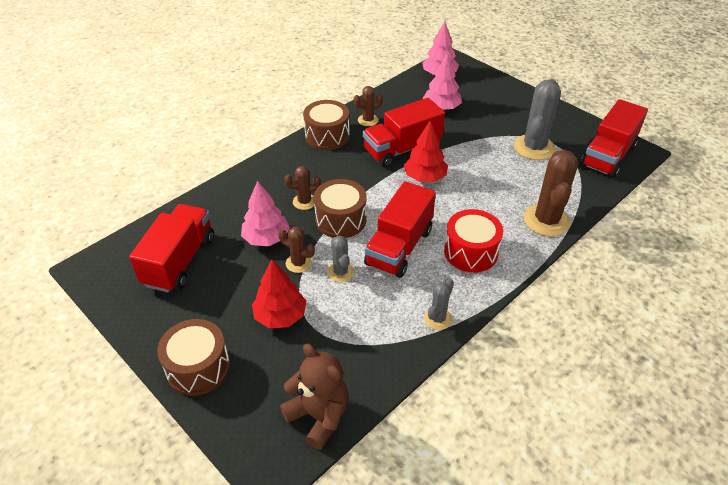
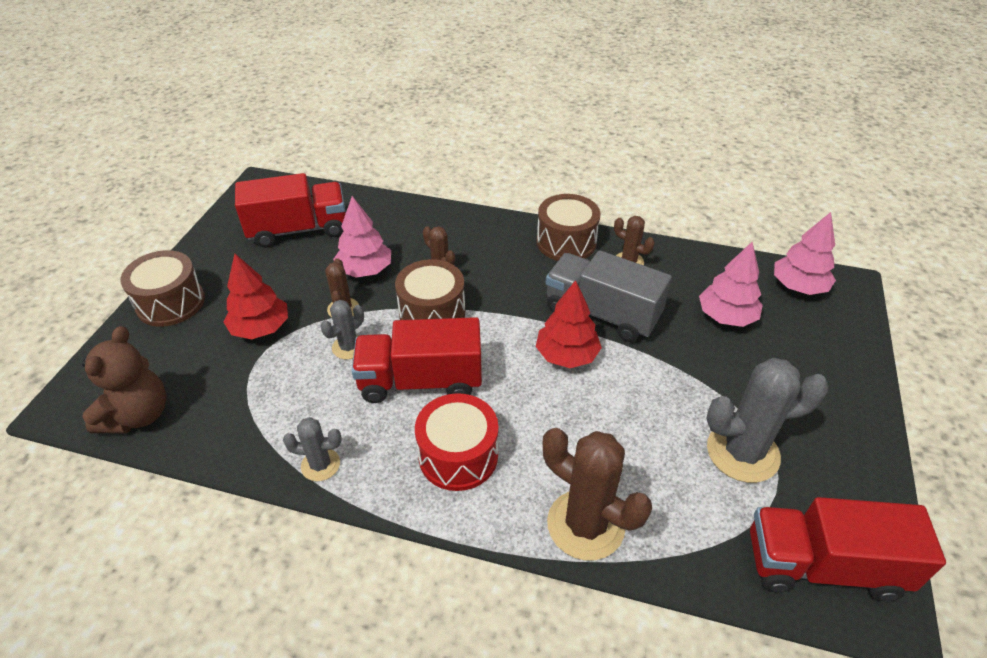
camera: 60 degrees right, 0 degrees up
red truck [363,98,445,168] -> grey truck [546,250,672,342]
brown cactus [524,150,578,236] -> brown cactus turned 60 degrees clockwise [543,428,652,560]

